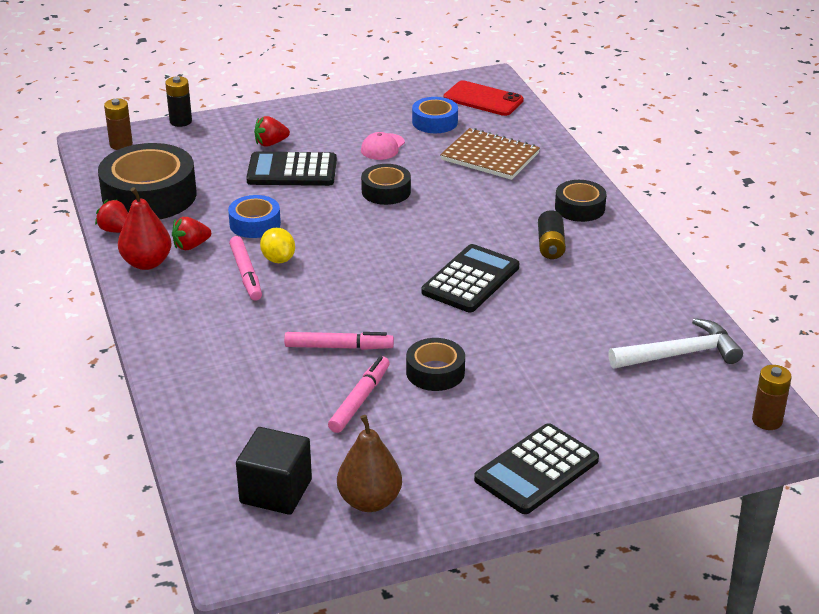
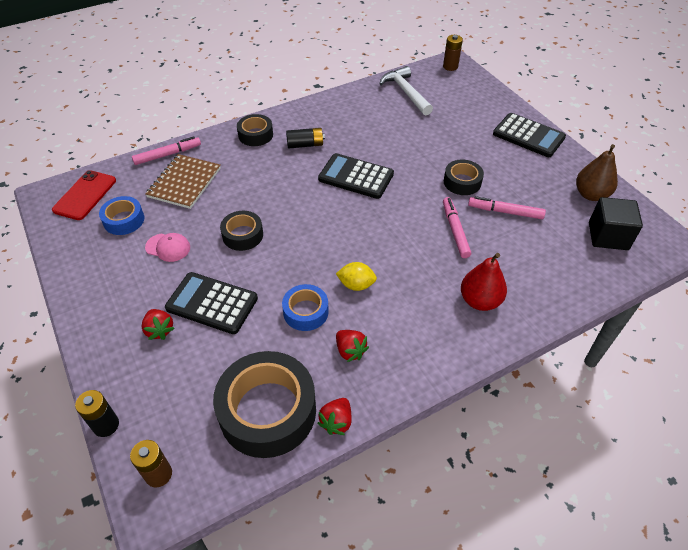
camera: 100 degrees left, 15 degrees up
red pear [118,187,171,270] -> red pear moved to [461,253,507,311]
pink marker [229,236,262,301] -> pink marker moved to [132,136,201,165]
black calculator [246,152,337,186] -> black calculator turned 120 degrees clockwise [165,272,258,334]
yellow lemon [260,228,295,263] -> yellow lemon turned 45 degrees clockwise [336,262,377,291]

